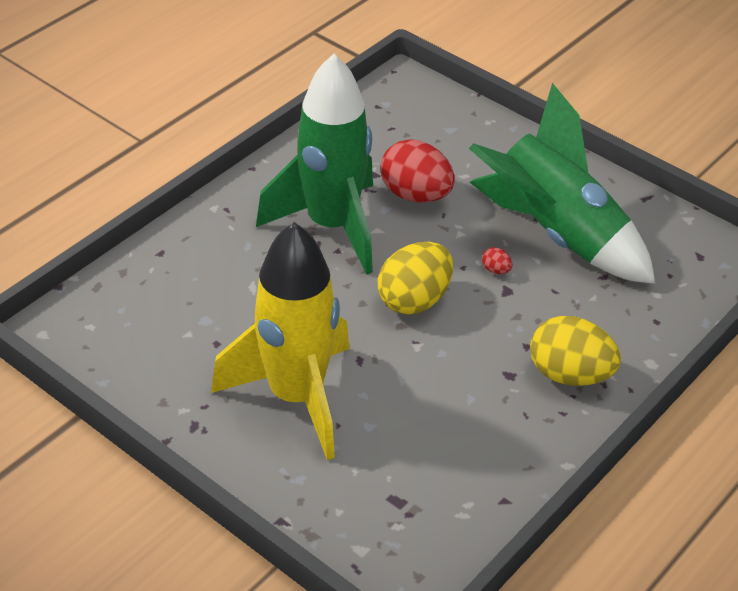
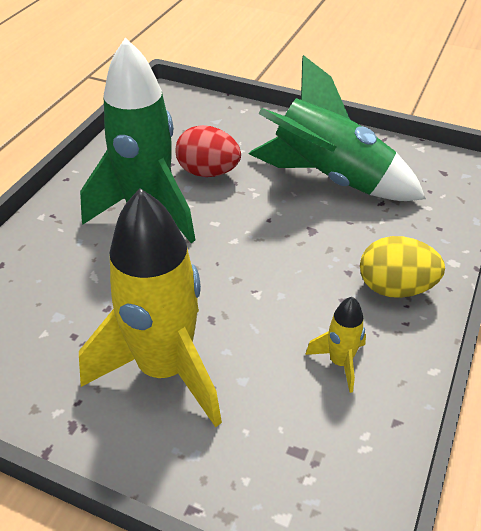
camera: 15 degrees left, 0 degrees up
yellow egg [377,242,453,315] -> none
red egg [482,247,513,274] -> none
none -> yellow rocket [305,297,366,393]

